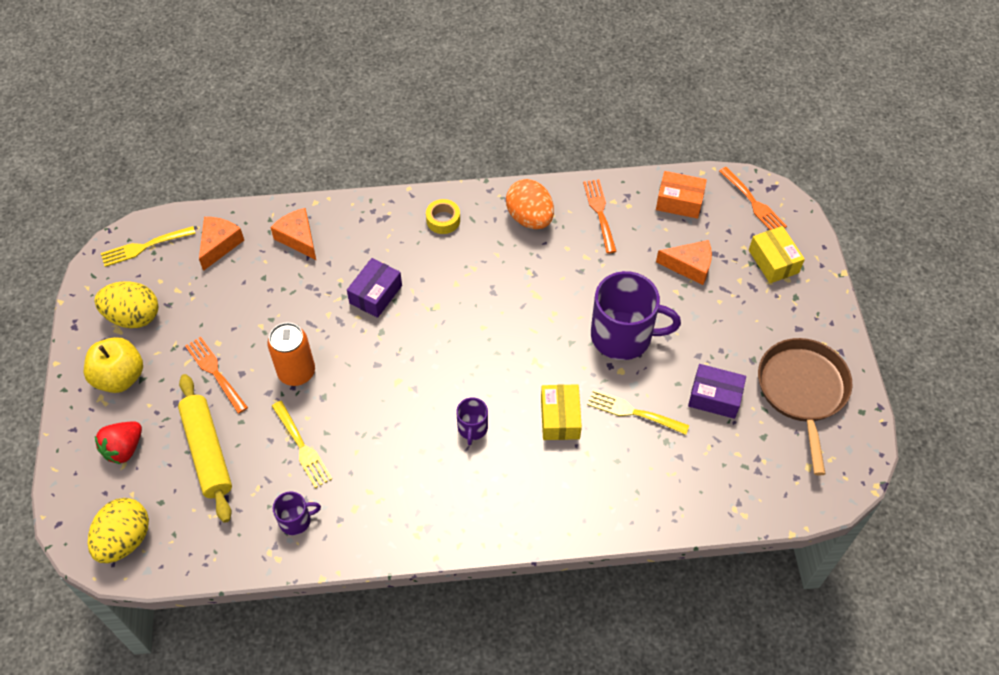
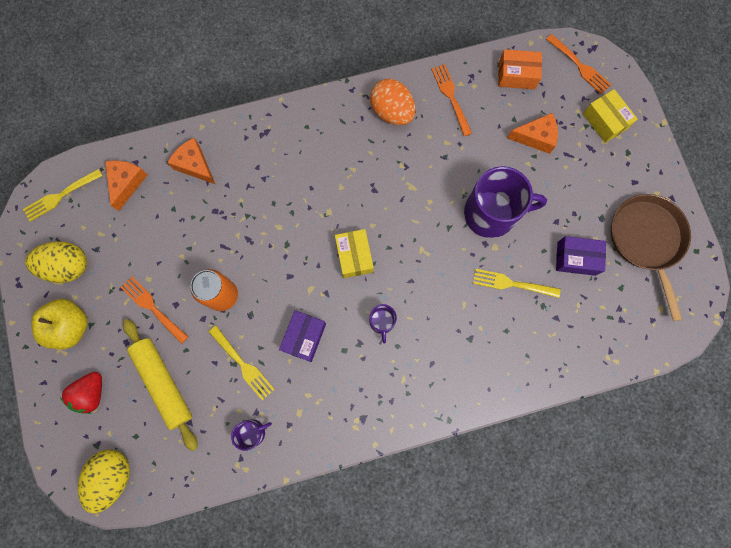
camera: 10 degrees left, 20 degrees up
purple box [347,258,402,318] -> purple box moved to [279,310,326,362]
yellow tape [426,199,460,234] -> none
yellow box [541,384,582,440] -> yellow box moved to [335,229,374,278]

